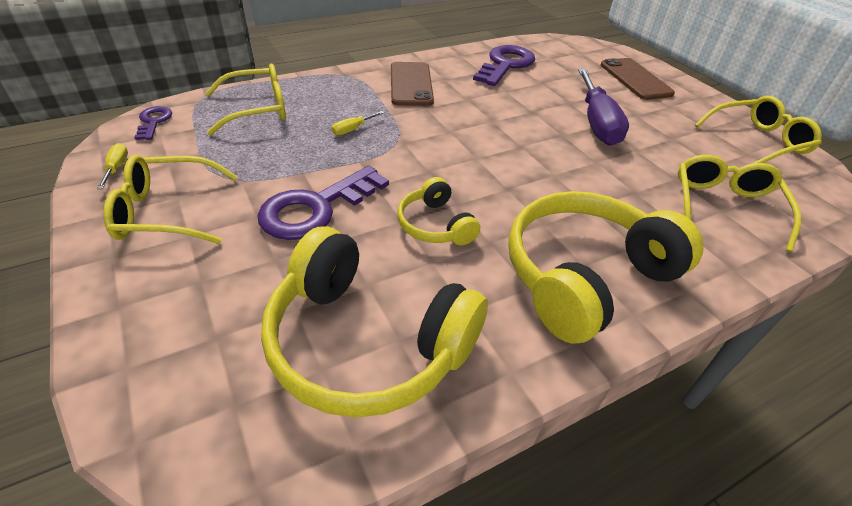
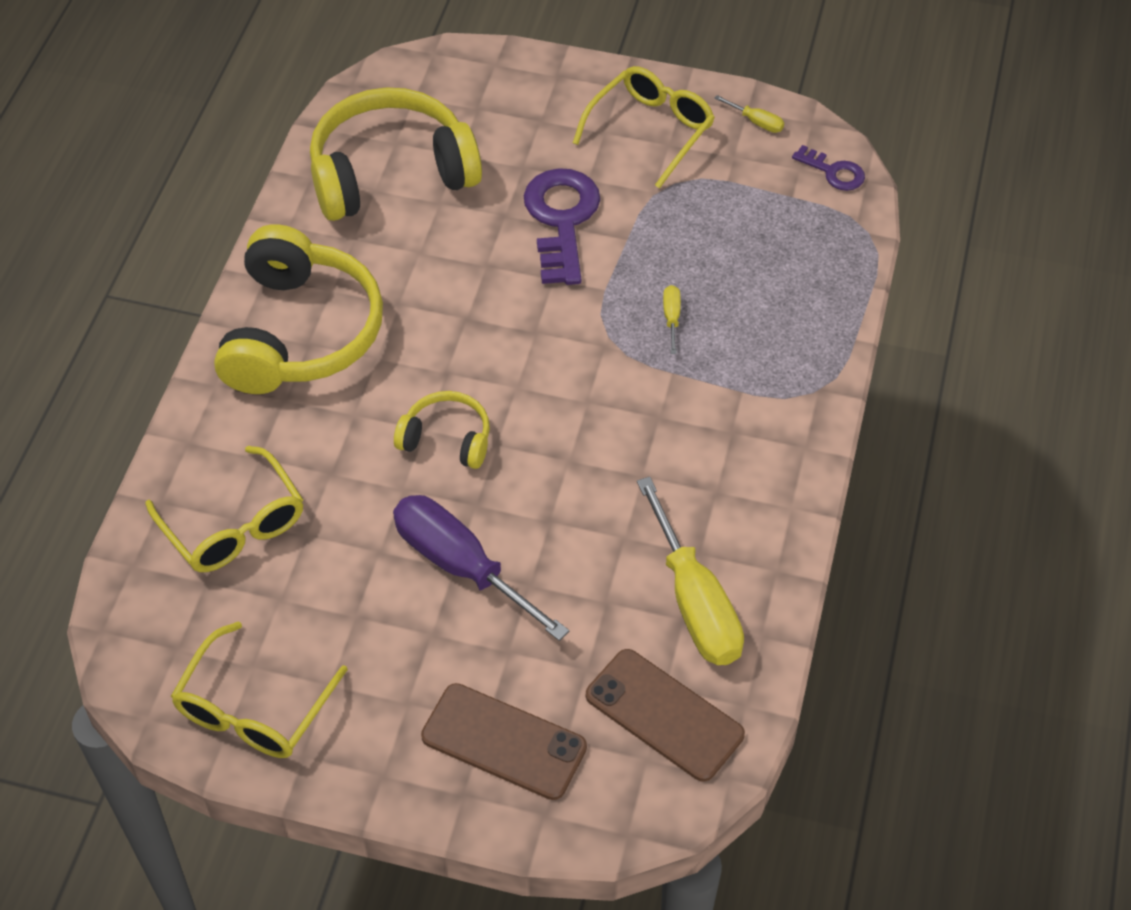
camera: 135 degrees right, 10 degrees up
yellow glasses [205,64,286,135] -> none
brown phone [391,62,434,106] -> brown phone moved to [586,649,745,782]
yellow headphones [397,177,480,245] -> yellow headphones moved to [394,391,490,469]
purple key [473,45,535,86] -> yellow screwdriver [637,477,744,665]

